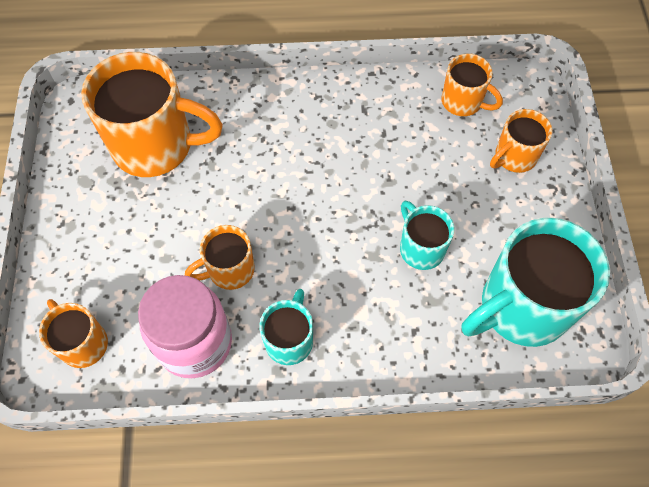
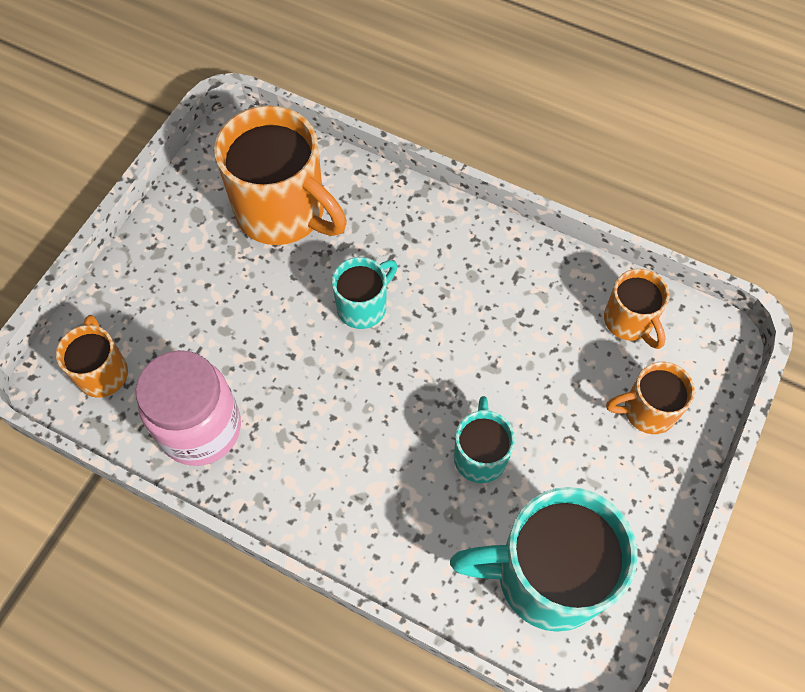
camera: 30 degrees right, 0 degrees up
orange mug [185,225,255,290] -> none
turquoise mug [259,289,313,365] -> turquoise mug moved to [332,257,398,329]

